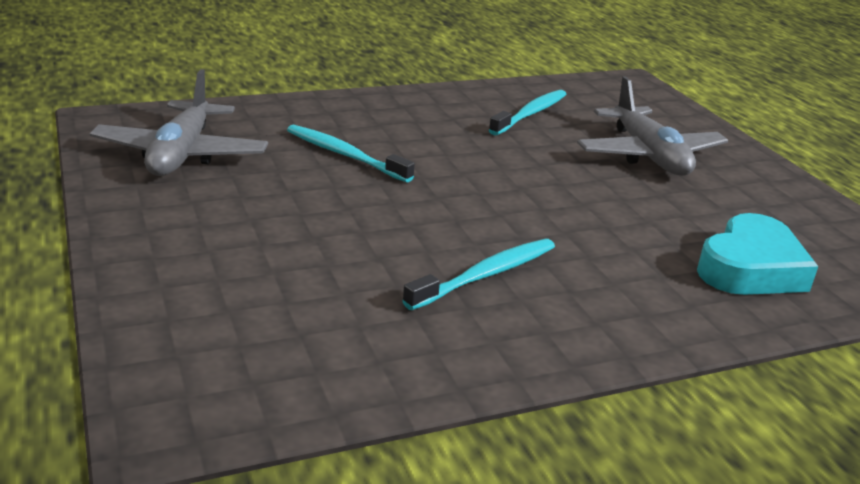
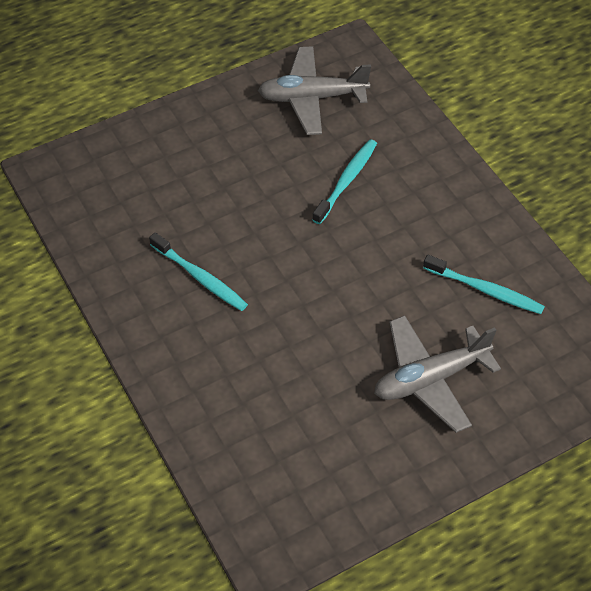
camera: 85 degrees right, 25 degrees up
turquoise heart [697,213,819,295] -> none

